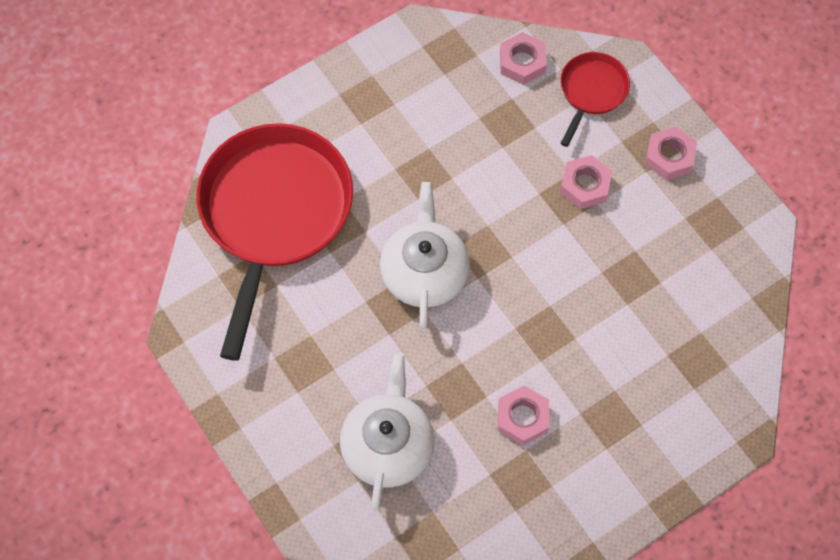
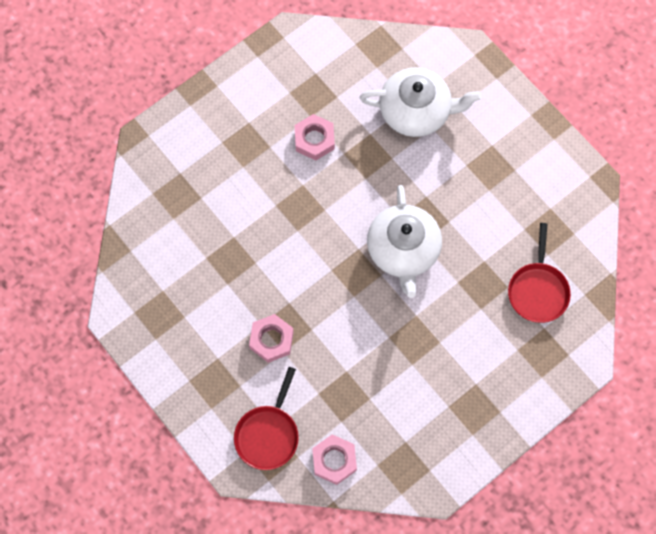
camera: 175 degrees right, 5 degrees up
red pan [197,123,353,361] -> red pan [508,223,571,323], size x0.47
white teapot [340,354,435,511] -> white teapot turned 90 degrees counterclockwise [360,67,482,137]
pink nut [645,127,697,180] -> none

